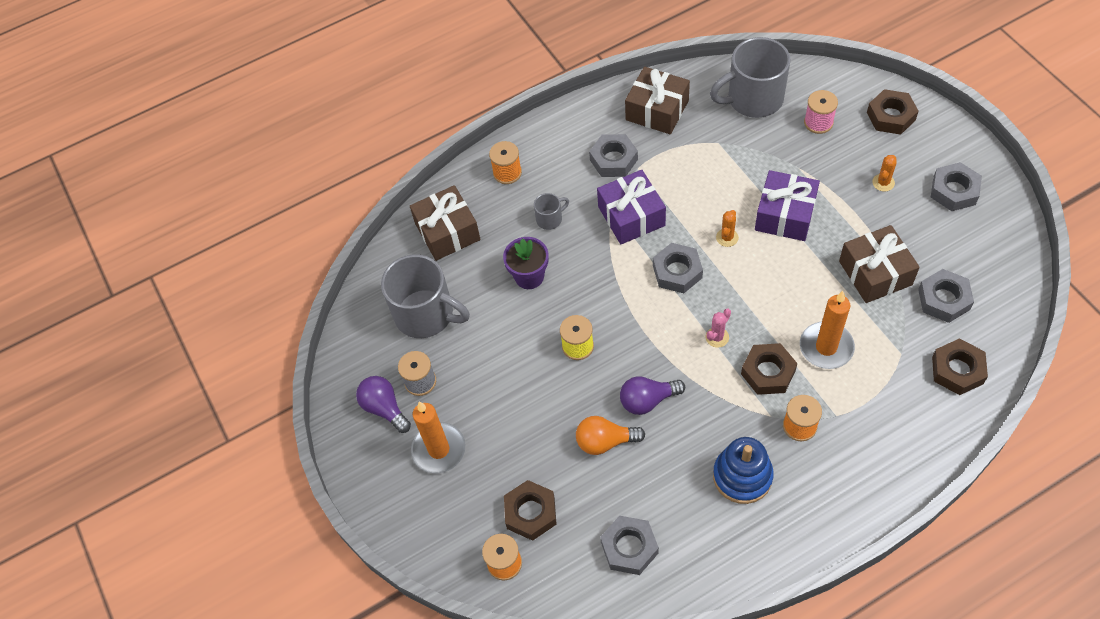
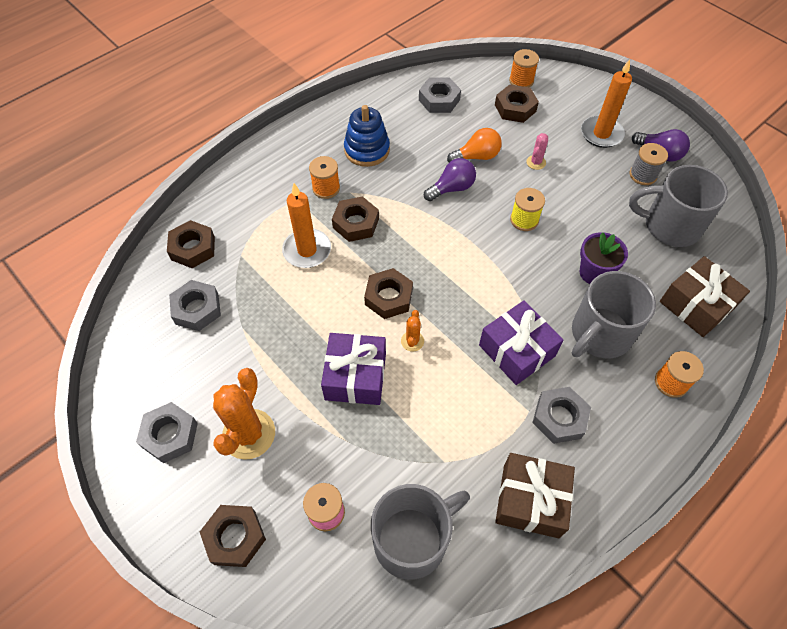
camera: 160 degrees right, 0 degrees up
grey mug [534,193,569,230] -> grey mug [572,271,656,358], size x2.21
grey nut [653,243,703,293] -> none
pink cactus [706,309,731,348] -> pink cactus moved to [526,133,548,170]
brown gift [839,225,920,303] -> none
orange cactus [872,155,897,192] -> orange cactus [213,368,275,460], size x2.09
none -> brown nut [364,268,413,319]

